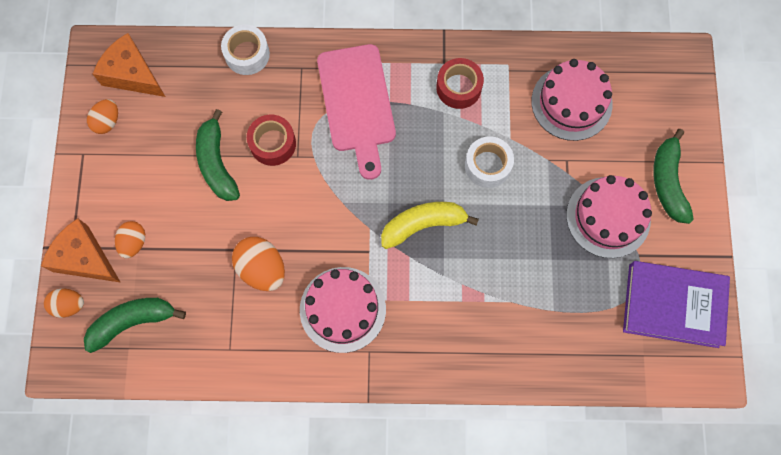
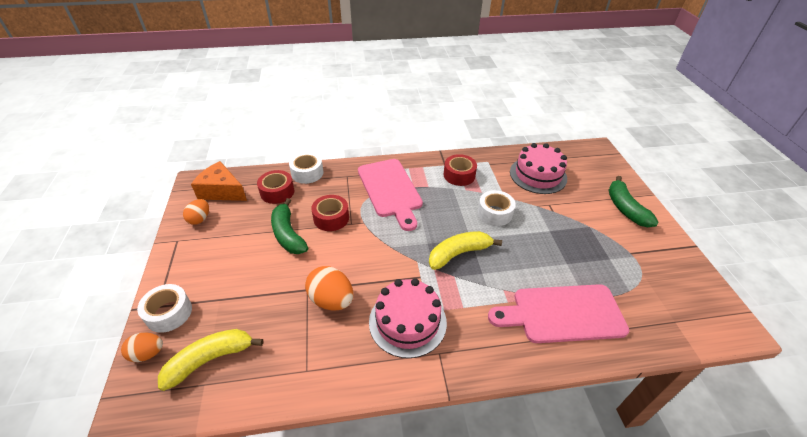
camera: 10 degrees left, 30 degrees down
orange cheese [41,218,121,283] -> white tape [137,284,192,333]
green banana [84,298,186,353] -> yellow banana [158,329,263,391]
orange egg [115,221,145,259] -> none
pink cake [566,175,652,258] -> none
purple book [623,261,730,348] -> none
none -> red tape [257,170,294,204]
none -> pink cutting board [488,284,629,343]

